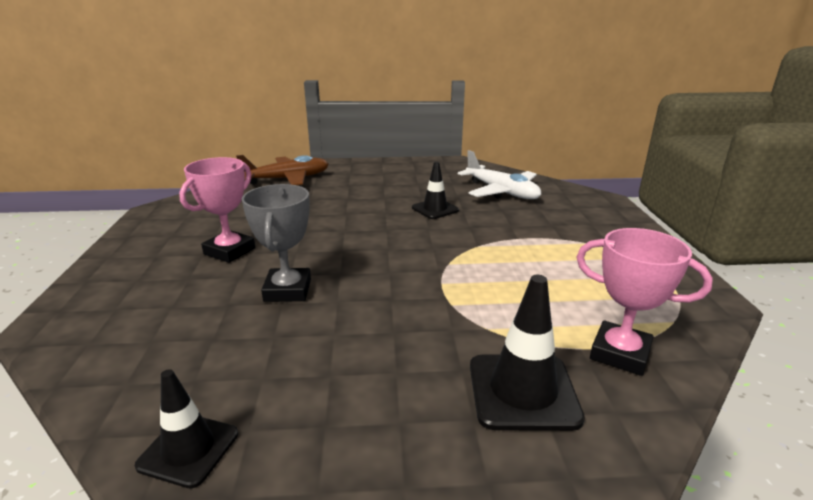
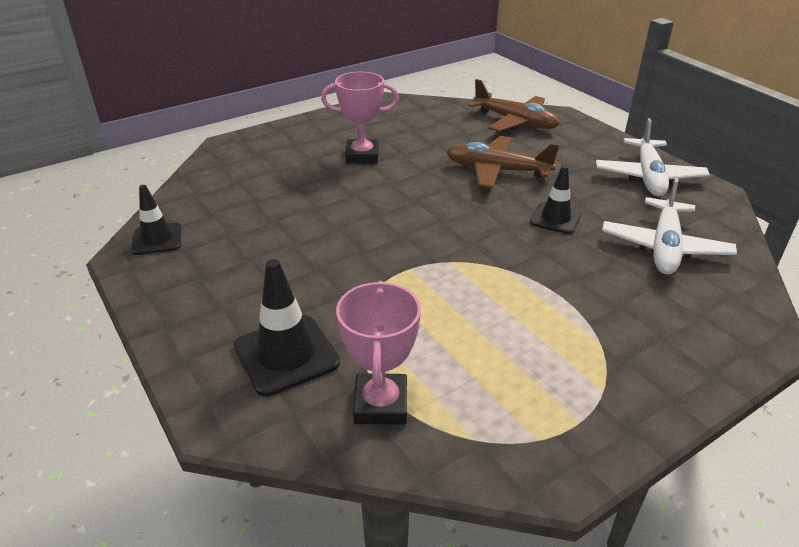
camera: 60 degrees right, 10 degrees up
grey trophy [242,184,311,302] -> none
none -> brown plane [446,136,559,188]
none -> white plane [596,118,710,196]

